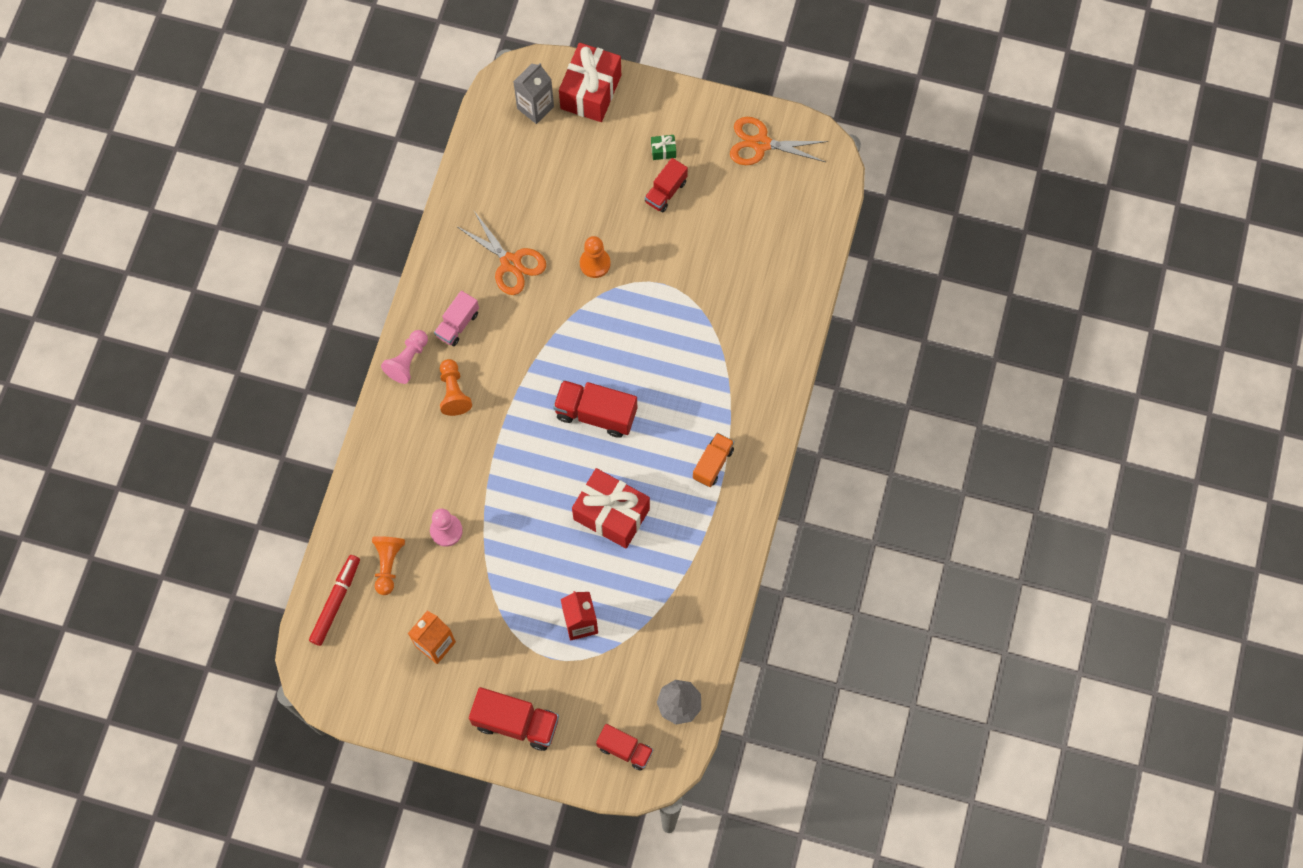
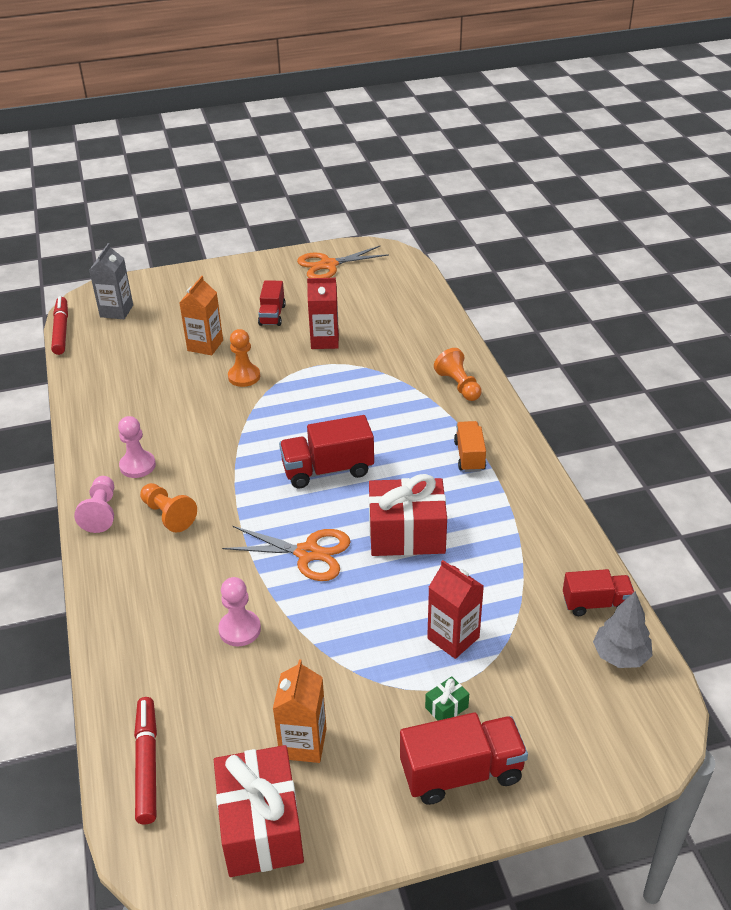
camera: 30 degrees left, 30 degrees down
orange pawn [372,536,405,595] -> orange pawn moved to [434,348,482,401]
pink truck [434,291,479,346] -> pink pawn [118,416,156,478]
orange scissors [456,211,546,295] -> orange scissors moved to [222,526,351,581]
red gift [559,43,621,122] -> red gift moved to [214,745,304,877]
red truck [596,724,653,771] -> red truck moved to [563,569,634,616]
green gift [651,135,676,160] -> green gift moved to [425,676,469,720]
none -> red marker [51,296,68,355]
none -> orange carton [180,276,223,355]
none -> red carton [307,278,339,349]

